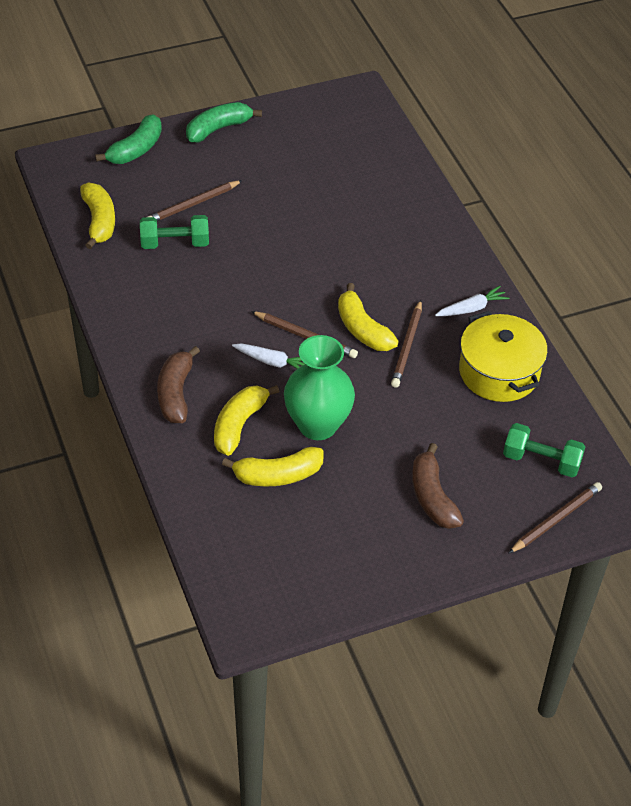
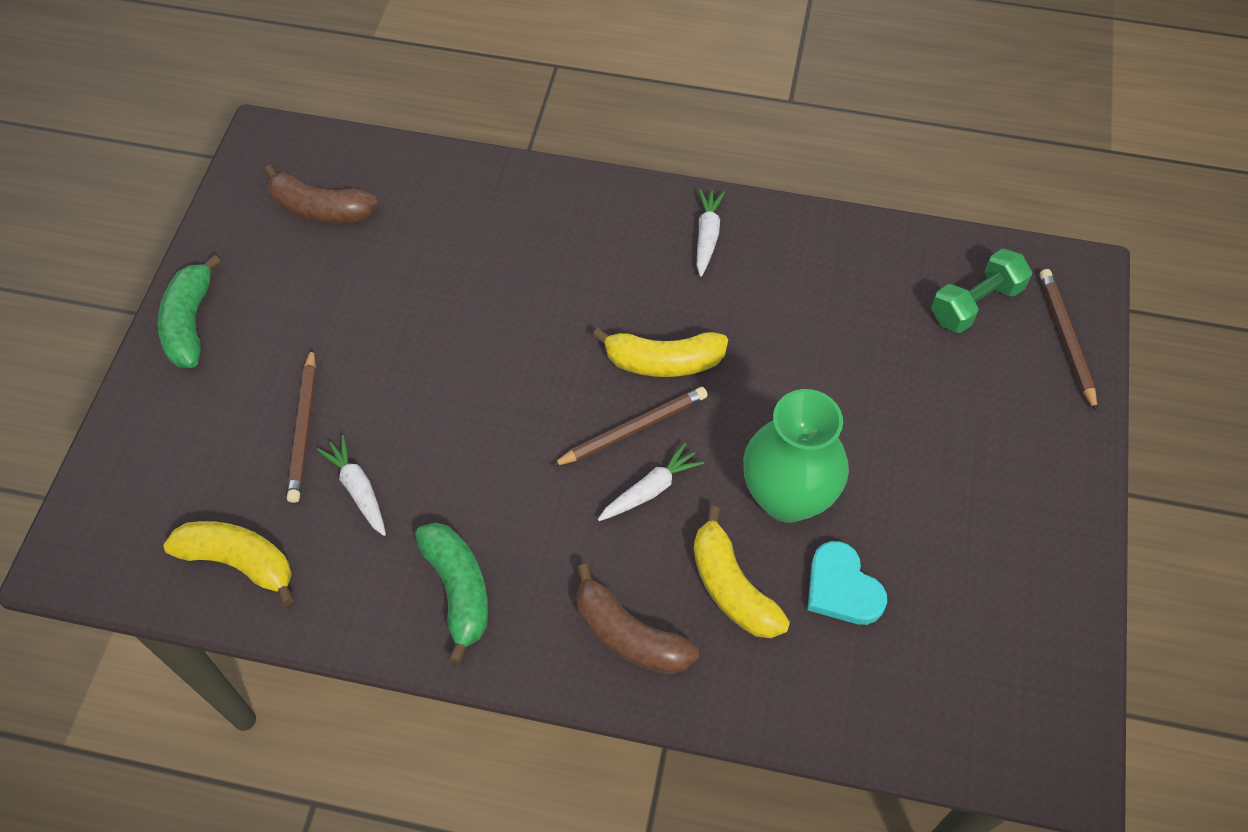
camera: 55 degrees left, 10 degrees up
green banana [95,115,162,164] -> green banana moved to [415,523,488,664]
green dumbbell [140,215,209,249] -> white carrot [317,435,386,536]
yellow banana [222,447,323,486] -> turquoise heart [807,541,887,625]
brown pencil [391,300,422,388] -> none
brown banana [412,443,464,529] -> brown banana moved to [264,164,378,224]
yellow pot [459,311,548,402] -> none

